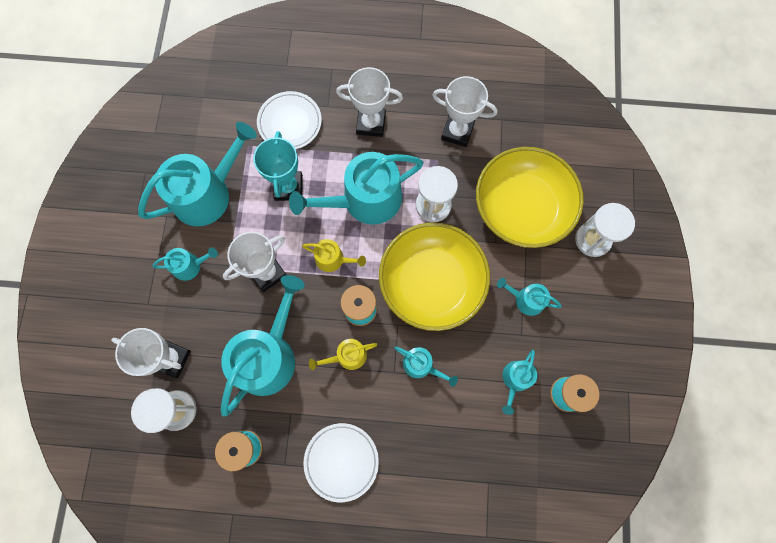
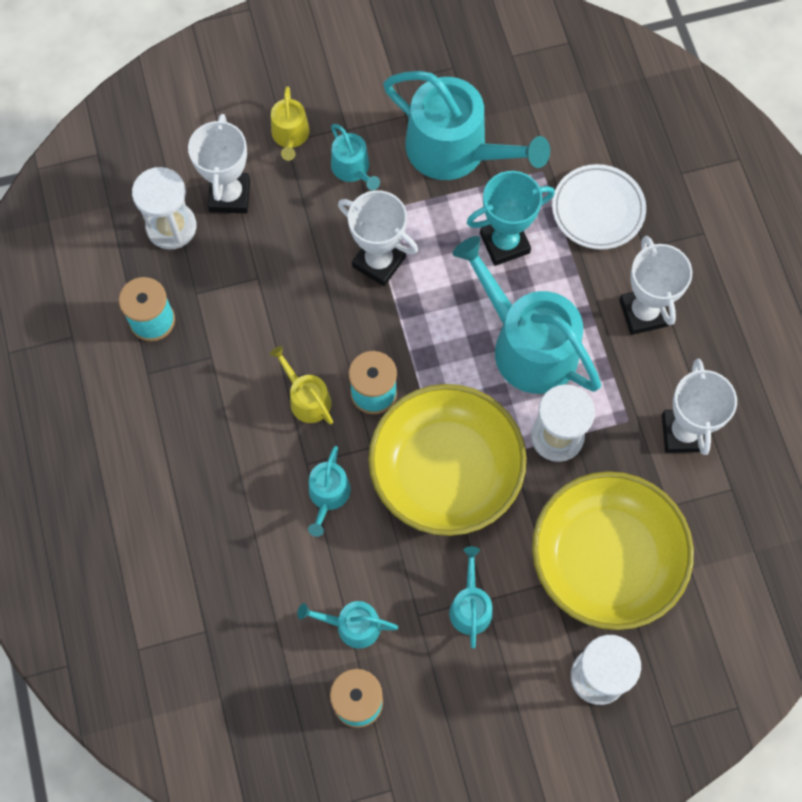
camera: 70 degrees right, 5 degrees down
turquoise watering can [221,275,305,417] -> none
yellow watering can [302,239,366,272] -> yellow watering can moved to [271,86,310,161]
white plate [304,423,379,502] -> none

